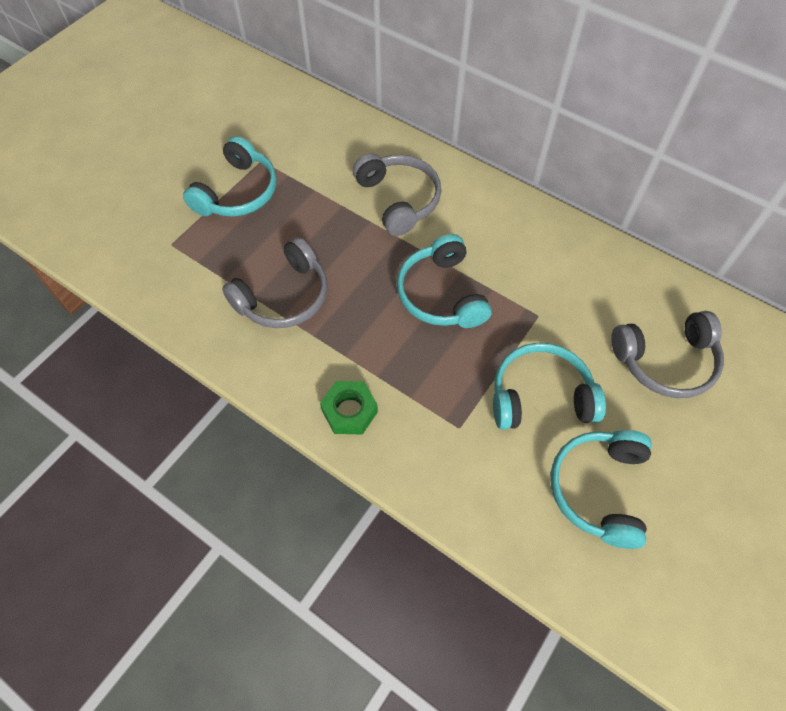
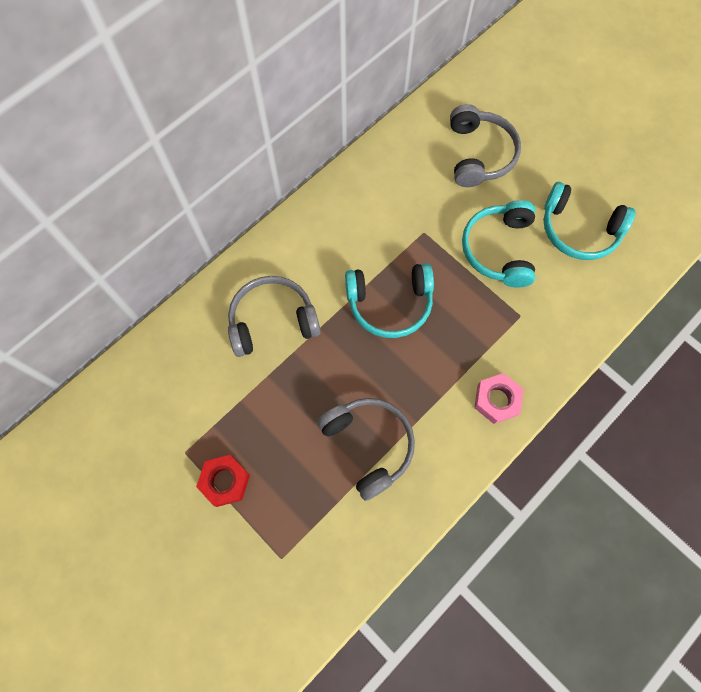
camera: 80 degrees left, 10 degrees up
turquoise headphones [183,136,277,217] -> red nut [196,455,250,507]
green nut [320,381,378,435] -> pink nut [474,373,524,424]

